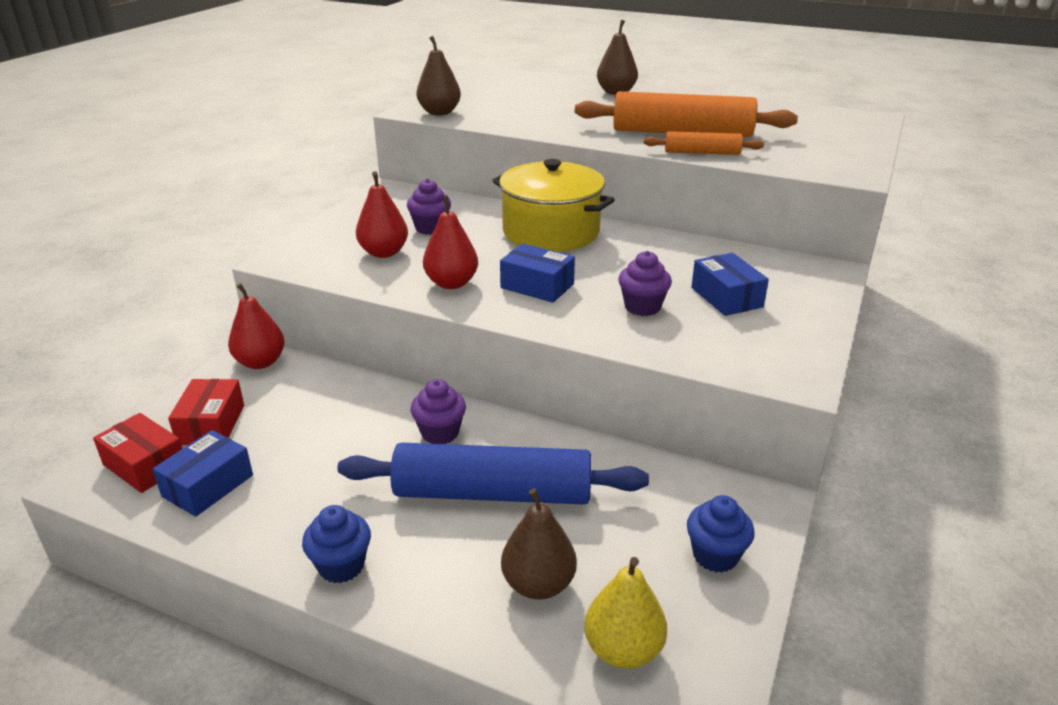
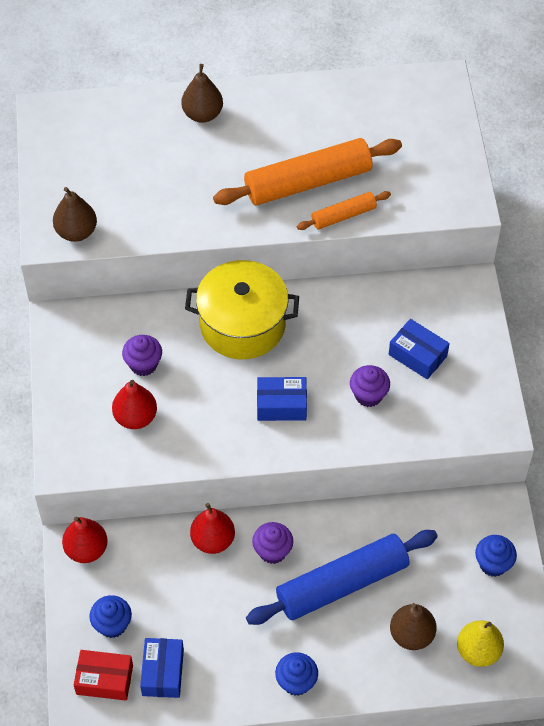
camera: 30 degrees left, 25 degrees up
red box [168,379,244,445] -> blue cupcake [89,595,132,638]
red pear [423,196,478,289] -> red pear moved to [190,503,235,554]

